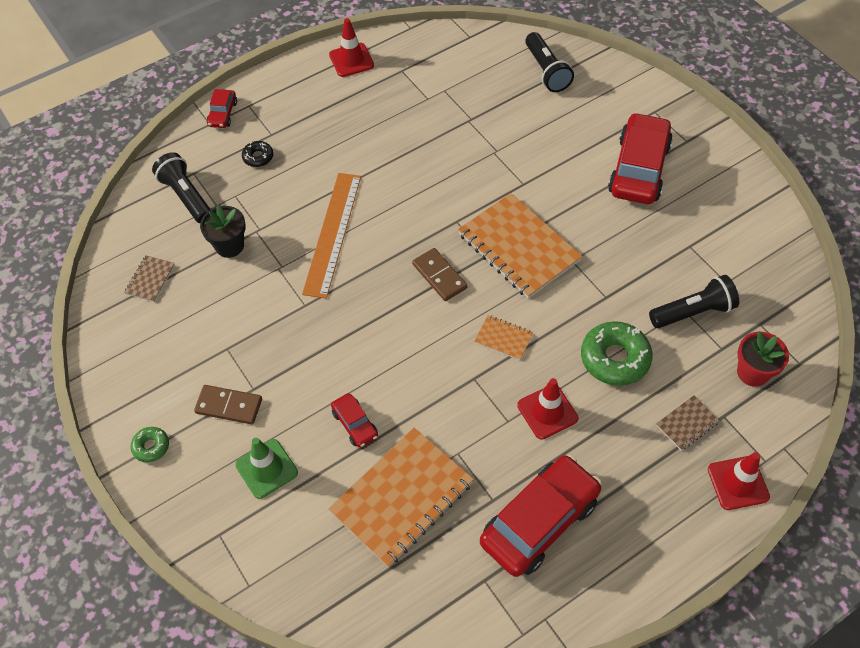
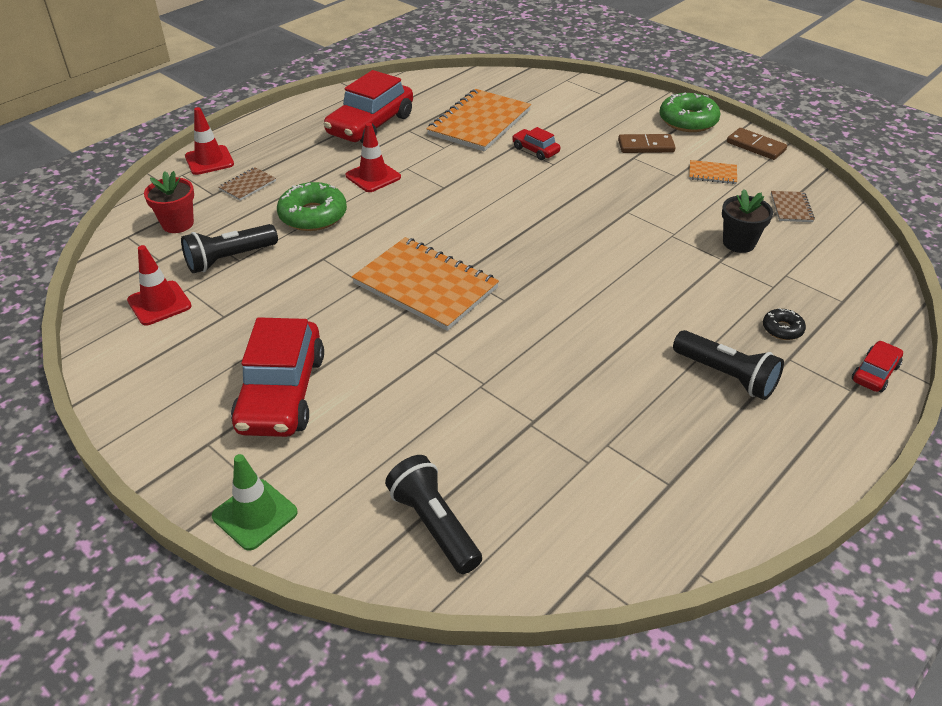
camera: 165 degrees right, 15 degrees down
green donut [131,427,169,463] -> green donut [659,93,720,132], size x1.94
black flashlight [152,152,211,223] -> black flashlight moved to [673,330,784,400]
red car [207,89,237,128] -> red car turned 45 degrees clockwise [852,341,903,392]
green traffic cone [235,438,298,499] -> green traffic cone moved to [212,454,298,551]
orange ruler [302,173,361,299] -> none
red traffic cone [329,18,374,77] -> red traffic cone moved to [127,245,192,325]
brown domino [412,248,468,301] -> brown domino moved to [727,128,787,160]
orange notebook [474,315,533,360] -> orange notebook moved to [689,160,737,184]

